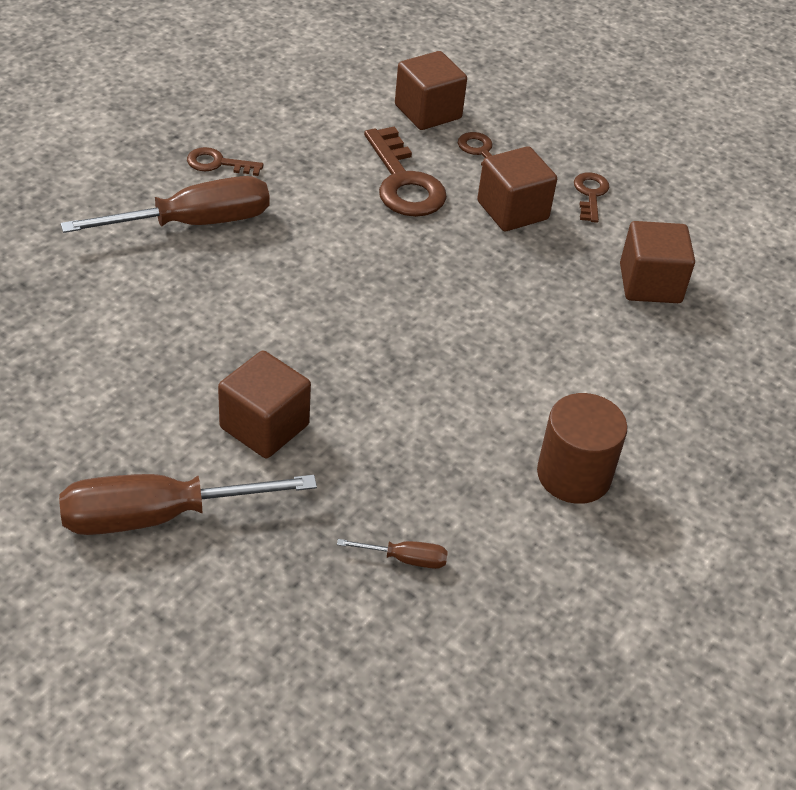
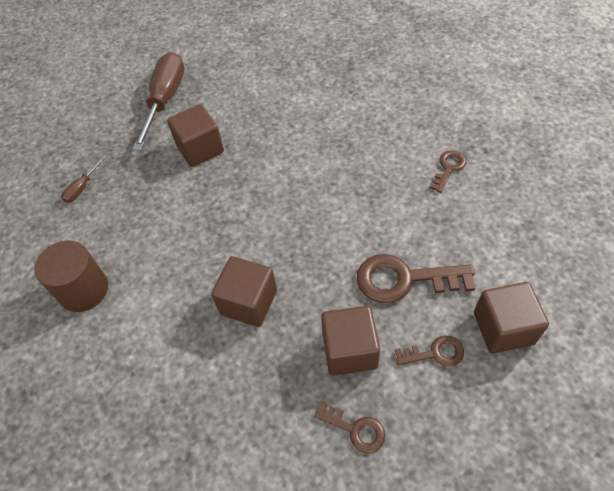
camera: 120 degrees right, 10 degrees up
brown screwdriver [61,176,270,233] -> none
brown cube [620,221,695,303] -> brown cube moved to [211,256,277,327]

